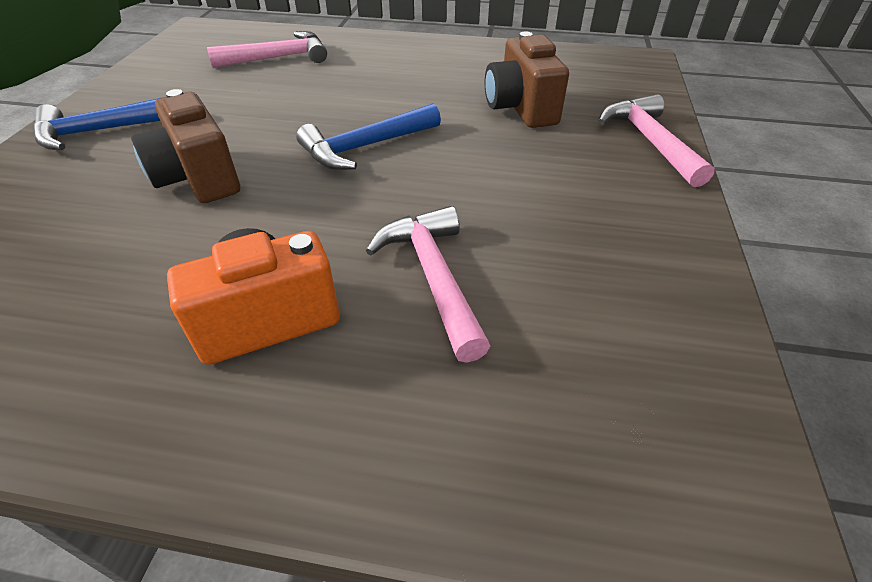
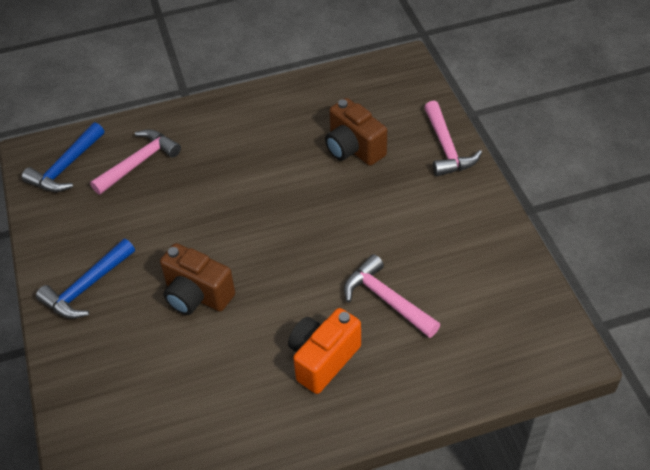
camera: 25 degrees left, 5 degrees up
blue hammer [296,103,441,170] -> blue hammer moved to [22,122,104,192]
pink hammer [598,94,715,187] -> pink hammer turned 150 degrees counterclockwise [424,101,482,176]

